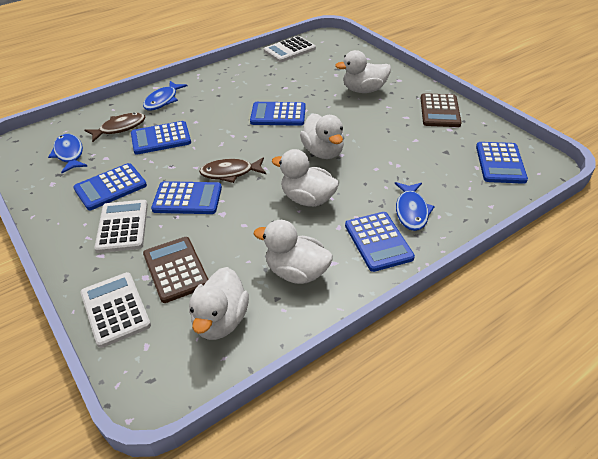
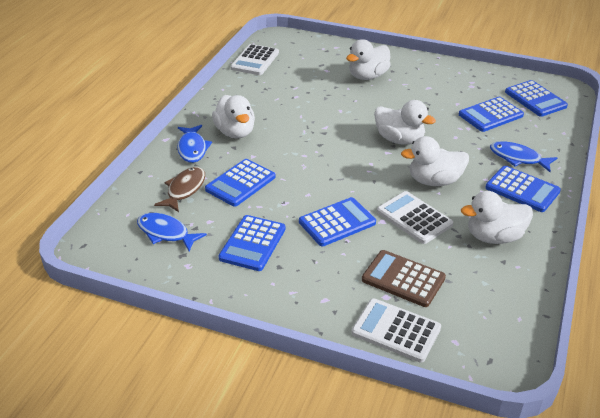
camera: 35 degrees left, 5 degrees down
white calculator [94,200,148,253] -> white calculator moved to [377,191,453,244]
white duck [189,267,249,340] -> white duck moved to [212,95,255,139]
brown fish [199,157,266,183] -> none
blue calculator [250,102,306,126] -> blue calculator moved to [459,97,524,132]
blue fish [395,182,435,231] -> blue fish turned 150 degrees clockwise [490,141,557,172]
brown calculator [421,93,462,127] -> none

